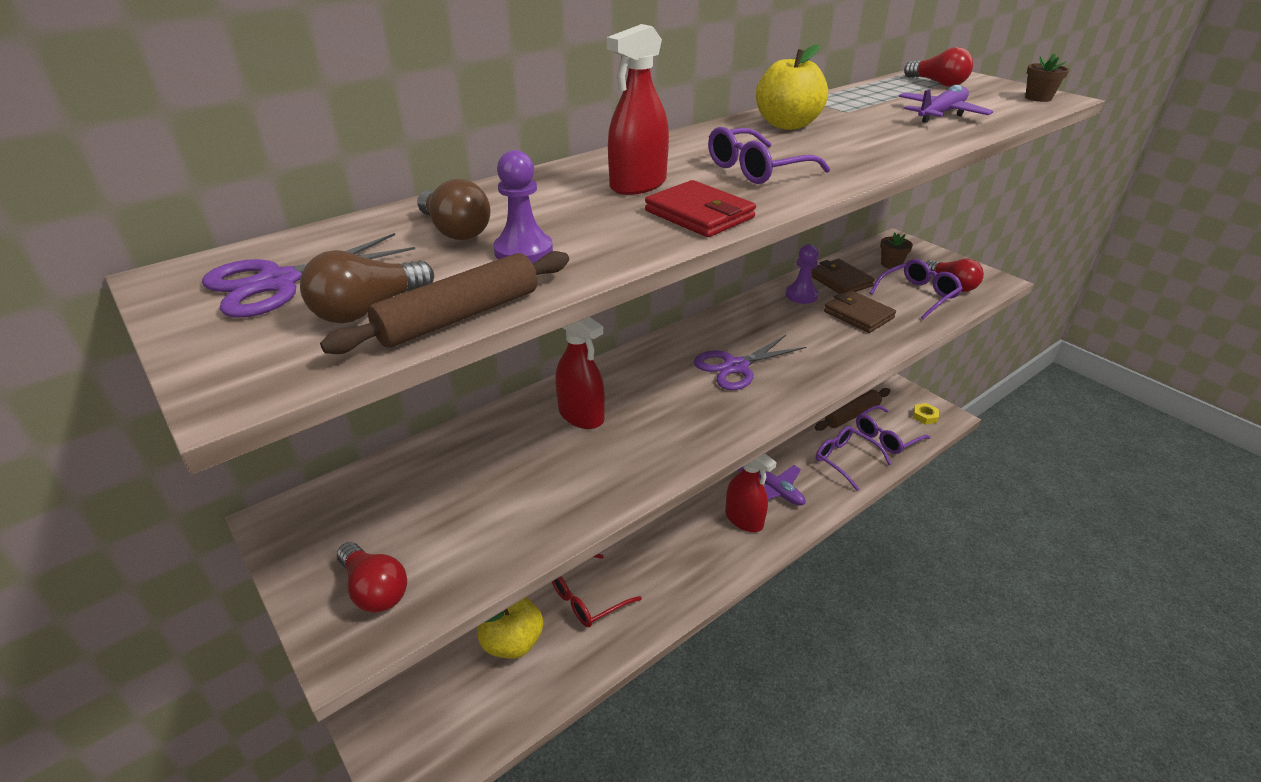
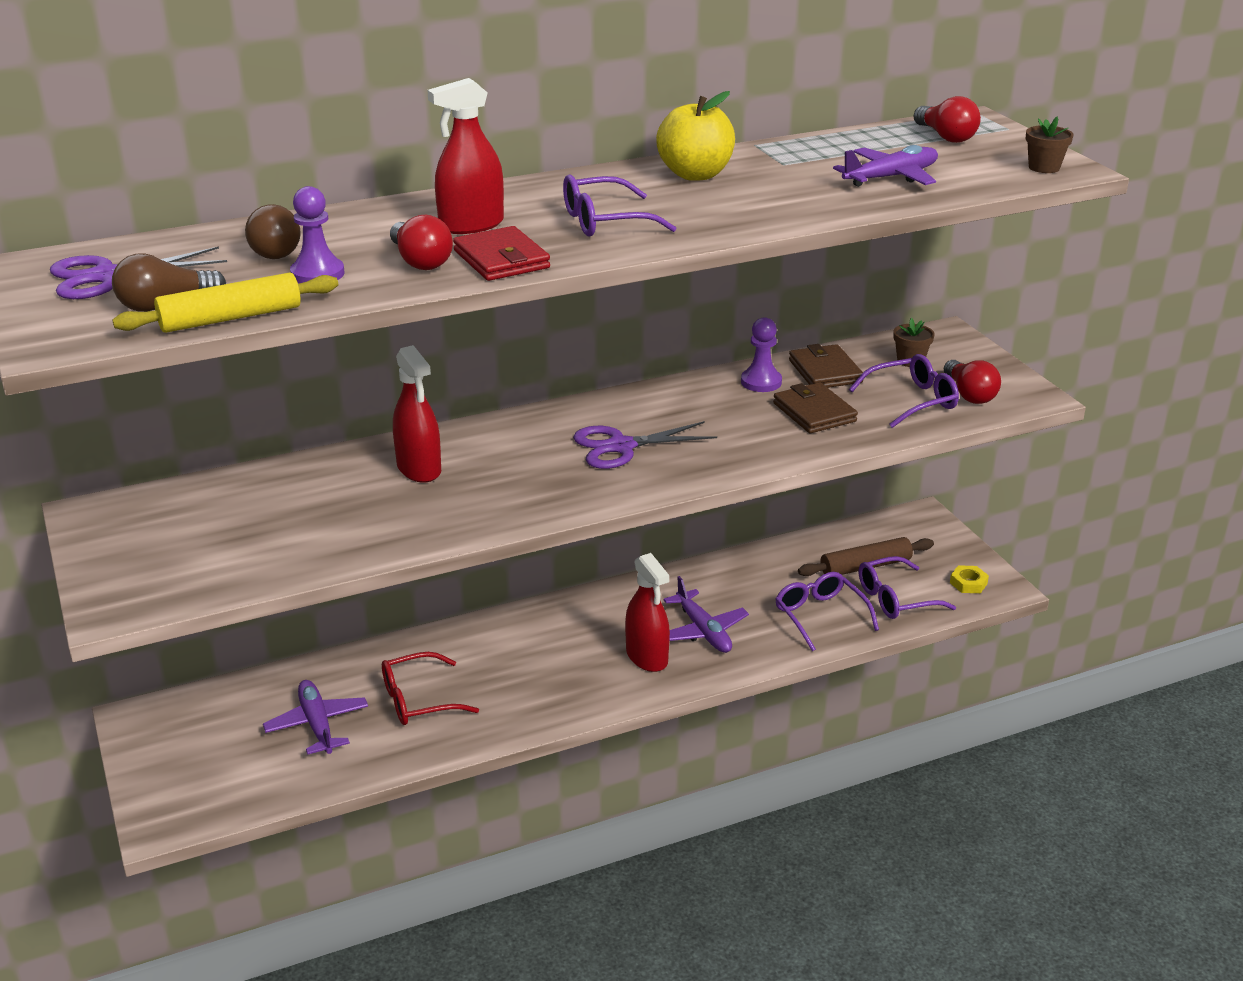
camera: 15 degrees right, 5 degrees down
brown rolling pin [320,251,569,354] -> yellow rolling pin [112,273,338,333]
red light bulb [337,542,407,613] -> red light bulb moved to [390,215,453,270]
yellow apple [478,597,543,659] -> purple plane [263,680,368,755]

